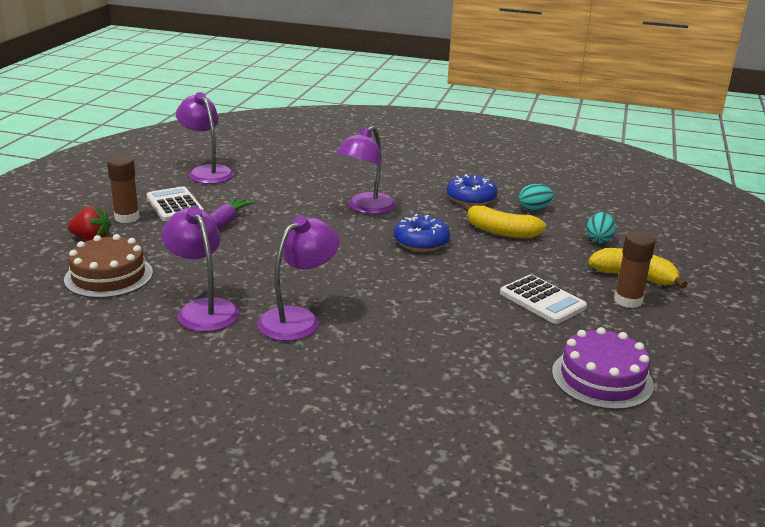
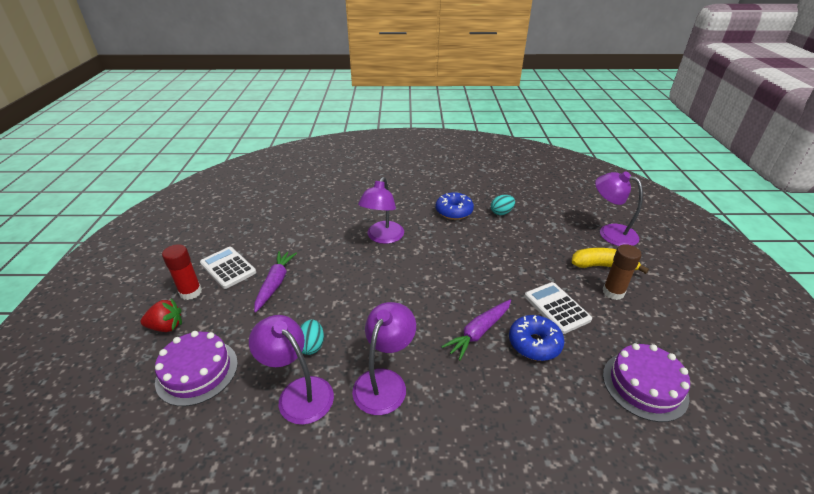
camera: 15 degrees left, 10 degrees up
brown cake [64,234,153,298] -> purple cake [155,331,238,406]
brown glue stick [107,156,140,223] -> red glue stick [162,244,202,300]
purple lamp [176,92,234,184] -> purple lamp moved to [595,171,643,246]
blue donut [394,214,450,252] -> blue donut moved to [509,315,564,361]
yellow banana [463,204,546,238] -> none
white calculator [500,274,587,324] -> white calculator turned 150 degrees counterclockwise [525,282,592,334]
turquoise egg [586,212,616,243] -> turquoise egg moved to [300,320,324,355]
none -> purple carrot [441,300,511,360]

